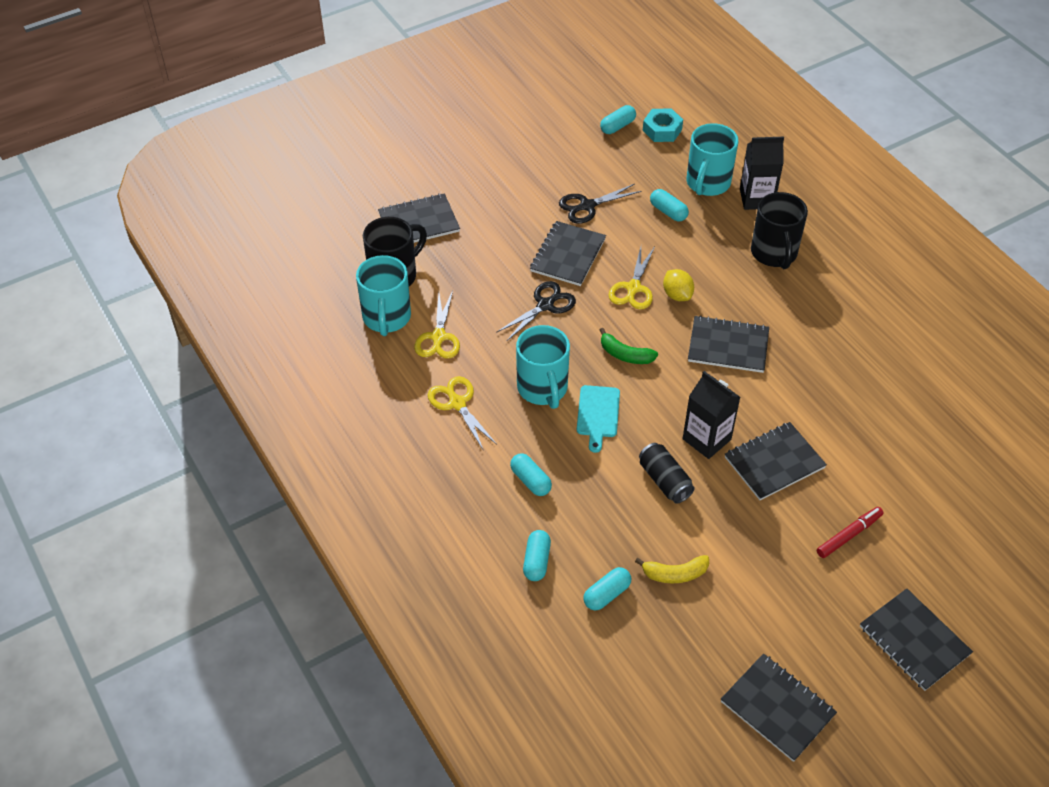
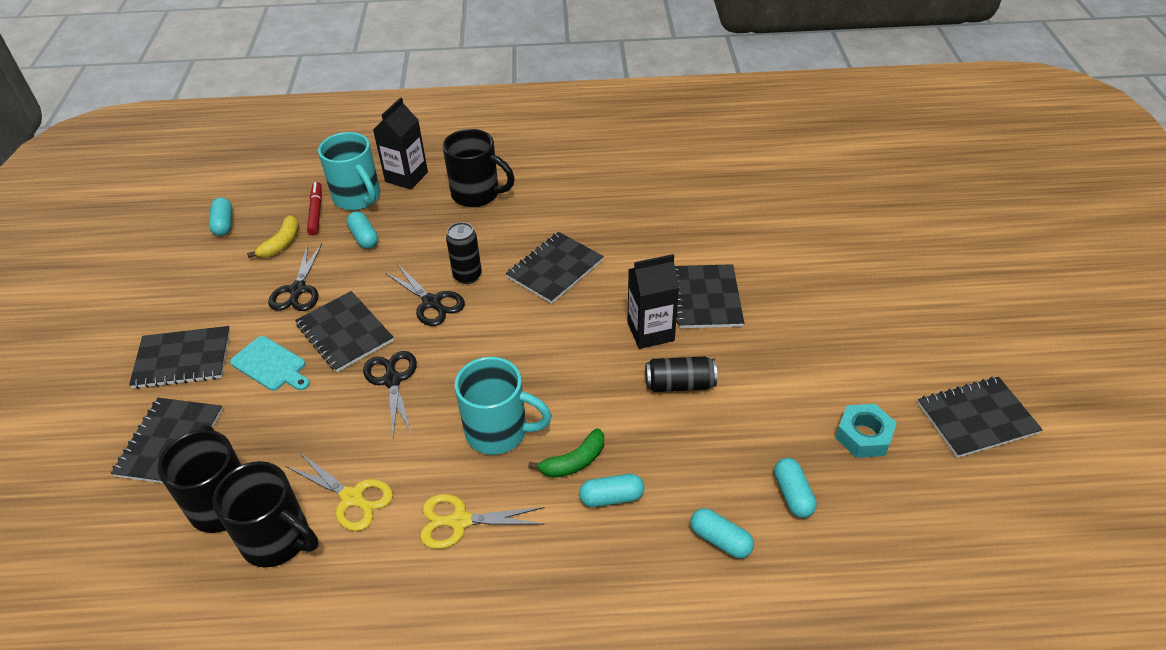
camera: 60 degrees left, 5 degrees down
turquoise mug [356,255,411,336] -> black mug [212,461,319,568]
turquoise cutting board [577,385,620,453] -> turquoise cutting board moved to [230,336,310,391]
green banana [600,328,658,364] -> green banana moved to [528,428,604,478]
yellow scissors [608,246,655,310] -> black scissors [385,264,465,326]
yellow banana [635,555,709,583] -> yellow banana moved to [247,215,299,258]
turquoise nut [643,108,683,142] -> turquoise nut moved to [835,404,897,458]
turquoise capsule [650,189,689,222] -> turquoise capsule turned 75 degrees clockwise [346,211,378,249]
yellow lemon [663,269,694,301] -> black can [446,222,482,284]
red marker [817,507,884,558] -> red marker moved to [307,182,322,235]
black notebook [860,588,973,691] -> black notebook moved to [129,326,230,389]

